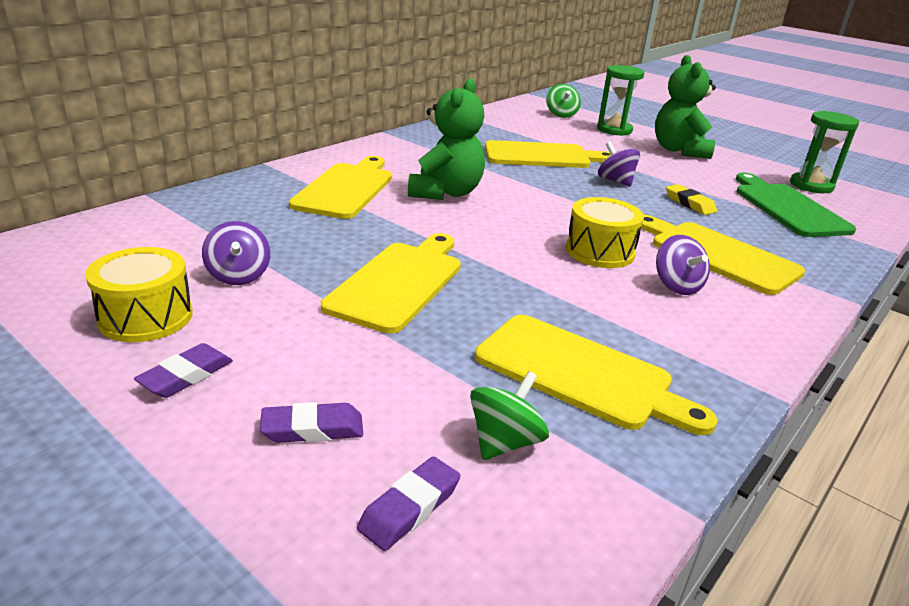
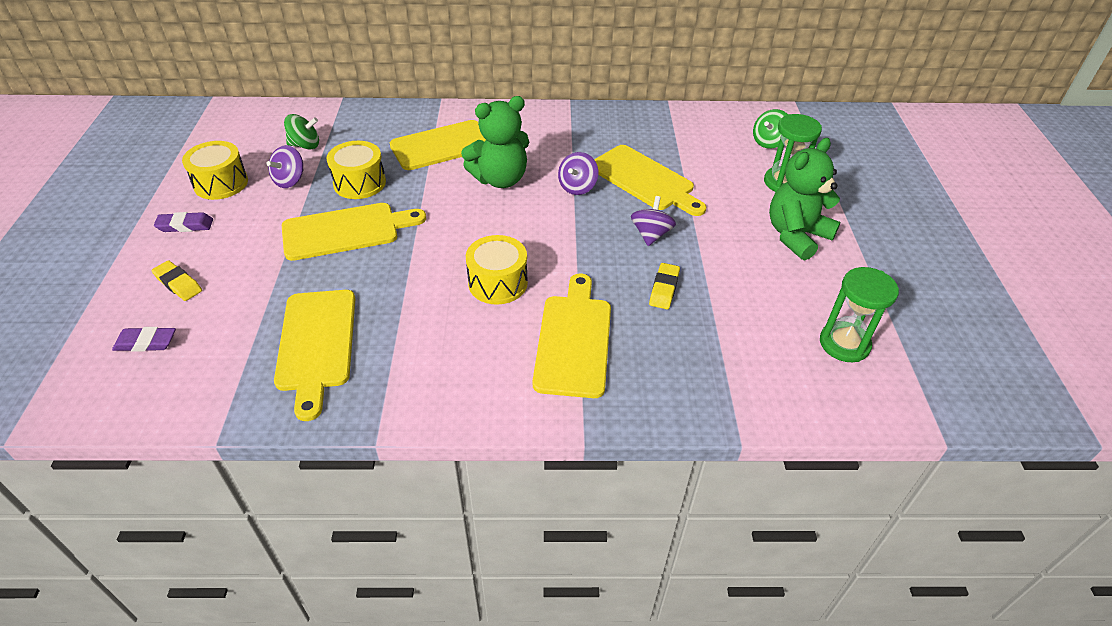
camera: 50 degrees right, 15 degrees up
purple eraser [260,402,363,443] -> yellow eraser [152,260,202,301]
green spinning top [470,371,549,460] -> green spinning top moved to [284,114,319,150]
purple spinning top [656,235,710,295] -> purple spinning top moved to [558,152,598,195]
green cutting board [736,173,856,237] -> none
none -> yellow drum [327,141,386,199]

